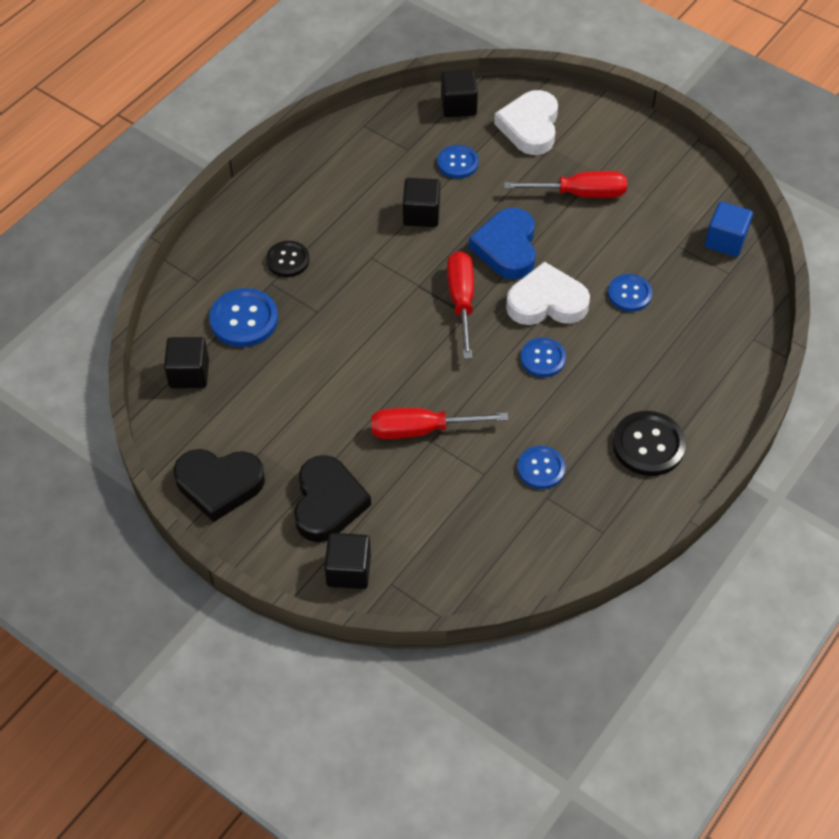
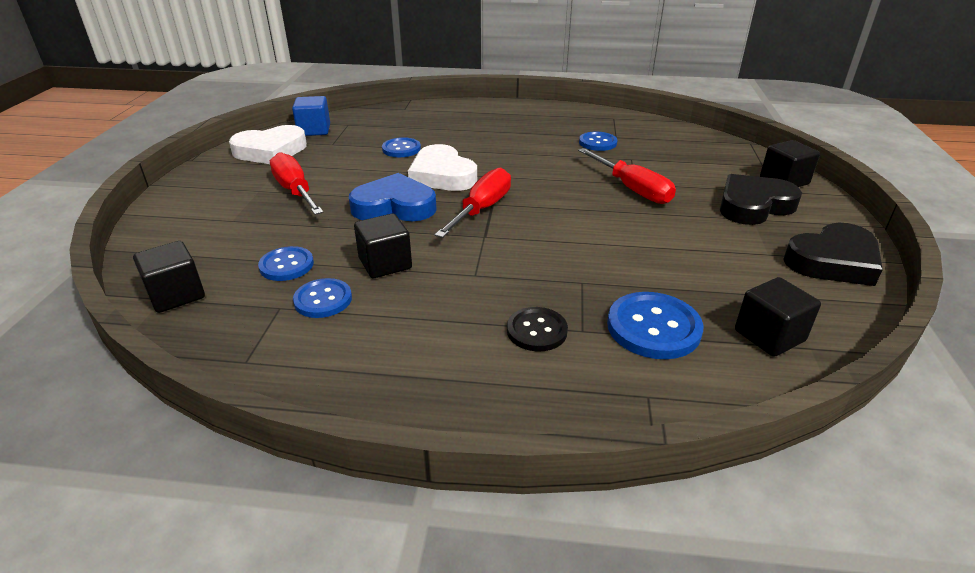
camera: 120 degrees left, 20 degrees down
black heart [174,449,265,522] -> black heart turned 90 degrees clockwise [783,223,883,286]
red screwdriver [447,251,474,359] -> red screwdriver turned 150 degrees clockwise [435,167,511,238]
blue heart [469,208,536,280] -> blue heart turned 150 degrees counterclockwise [349,173,437,221]
white heart [494,90,558,155] -> white heart moved to [229,125,307,164]
blue button [520,338,566,377] -> blue button moved to [293,278,352,318]
black button [613,411,686,476] -> none

